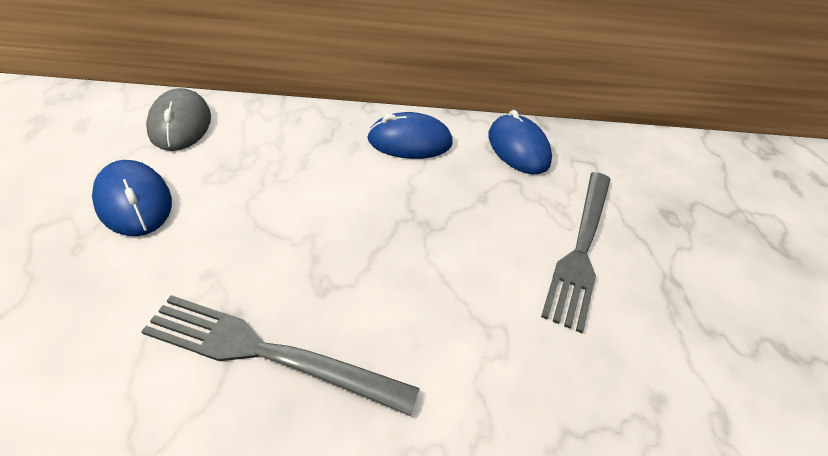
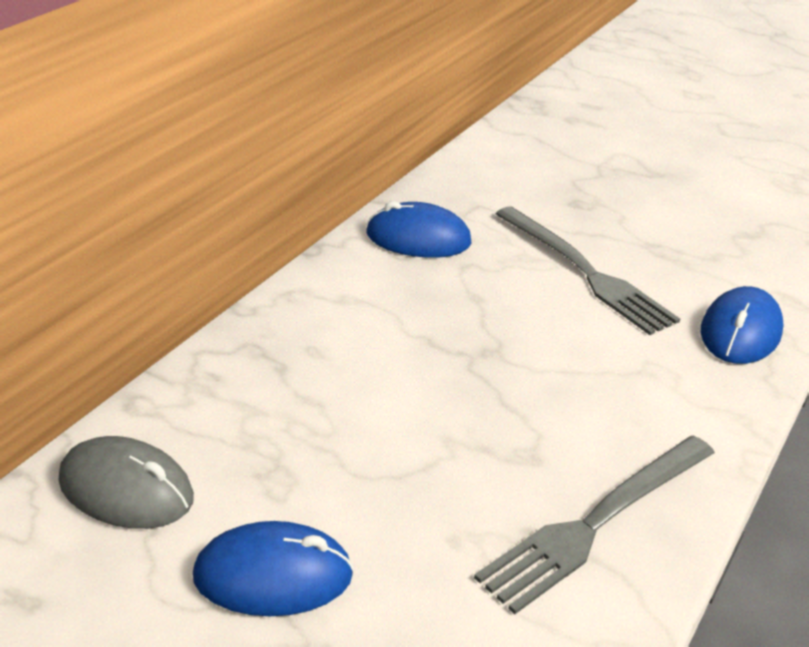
camera: 55 degrees left, 10 degrees down
blue mouse [367,112,453,159] -> blue mouse moved to [701,286,783,364]

